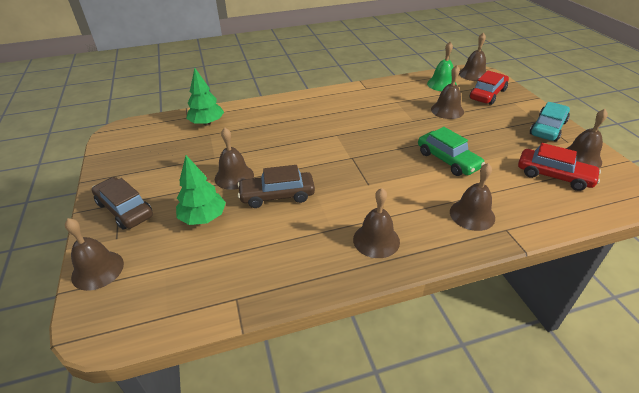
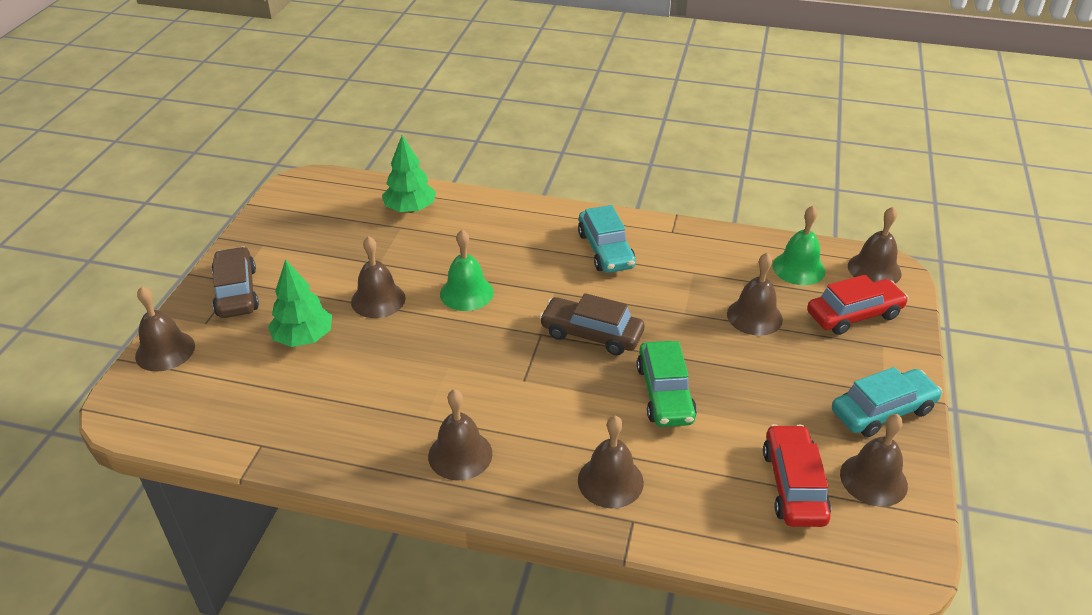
camera: 30 degrees right, 0 degrees up
brown car [238,165,315,208] -> brown car moved to [539,293,644,355]
red car [518,143,601,191] -> red car turned 150 degrees counterclockwise [763,424,831,527]
none -> green bell [440,229,494,311]
none -> turquoise car [578,205,636,273]

